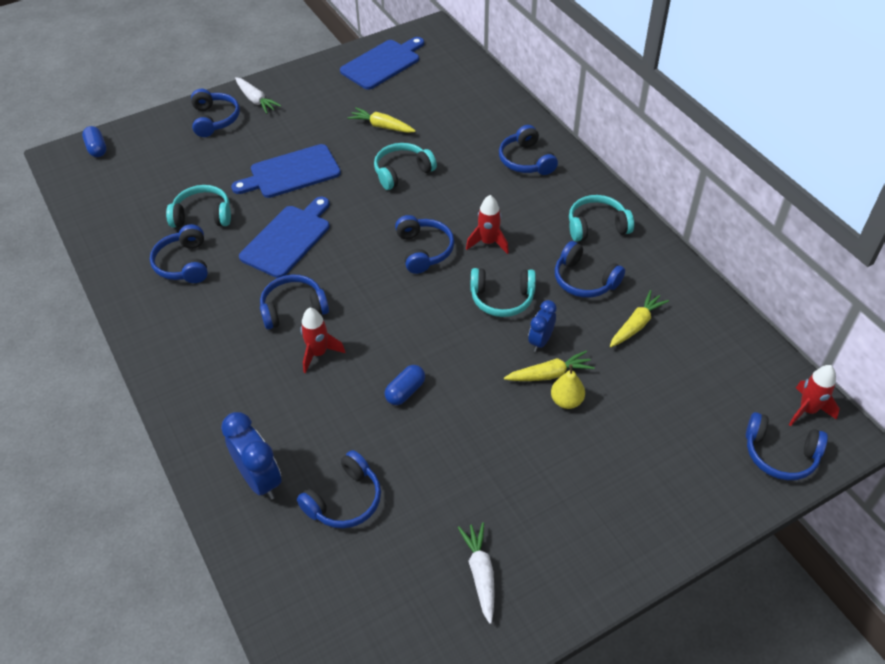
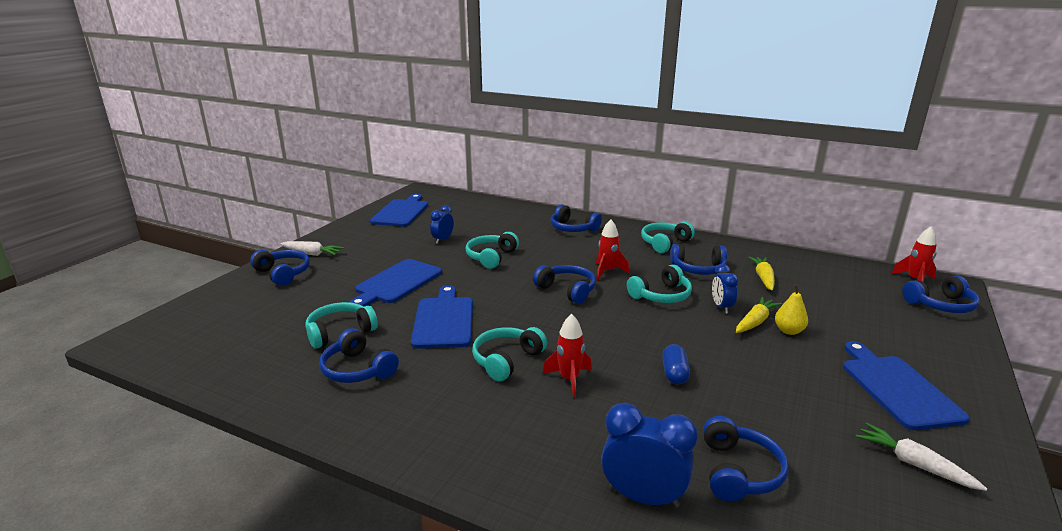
camera: 35 degrees left, 25 degrees down
blue capsule [82,126,107,157] -> none
blue headphones [260,275,329,329] -> turquoise headphones [472,327,547,381]
yellow carrot [348,107,416,133] -> blue clock [430,205,454,244]
none -> blue cutting board [843,341,970,430]

